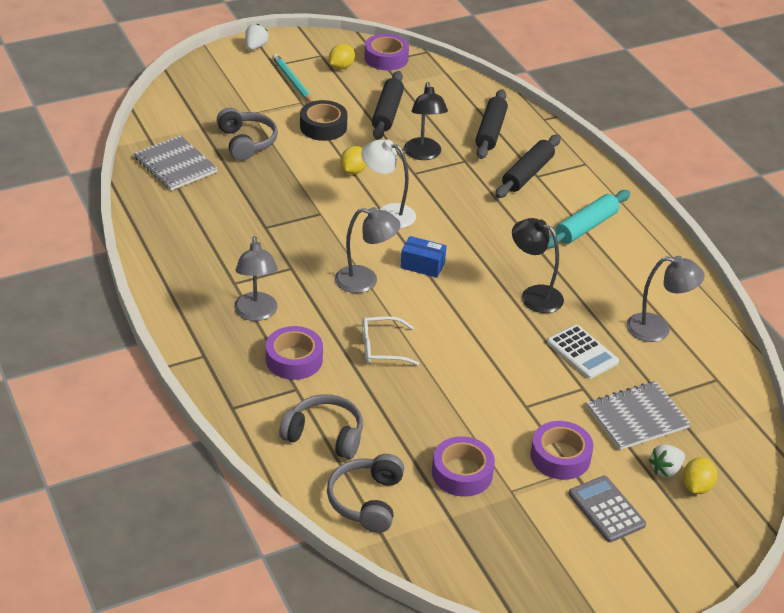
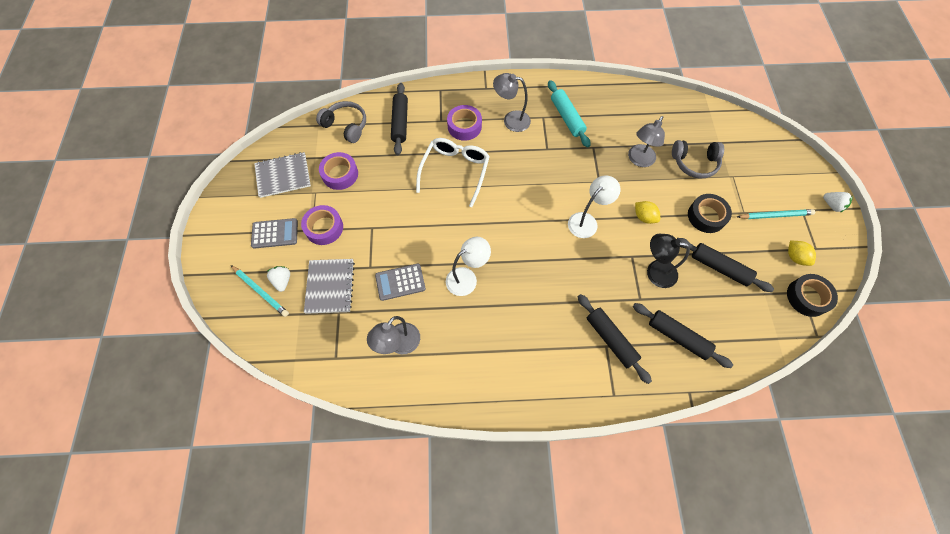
camera: 115 degrees right, 25 degrees up
grey notebook [134,135,218,190] -> grey notebook moved to [254,152,311,198]
grey headphones [279,394,363,459] -> black rolling pin [391,83,408,155]
grey lamp [335,207,401,293] -> grey lamp moved to [628,116,665,167]
white glasses [362,316,419,365] -> white glasses [416,138,490,207], size x1.64
purple tape [364,34,409,70] -> black tape [787,274,838,317]
blue box [400,236,447,278] -> none
black lamp [512,218,564,313] -> white lamp [446,237,491,296]
turquoise rolling pin [547,190,630,248] -> turquoise rolling pin moved to [548,80,590,147]
white calculator [547,325,619,379] -> grey calculator [375,264,426,301]
yellow lemon [683,457,717,494] -> turquoise pencil [231,265,289,317]

